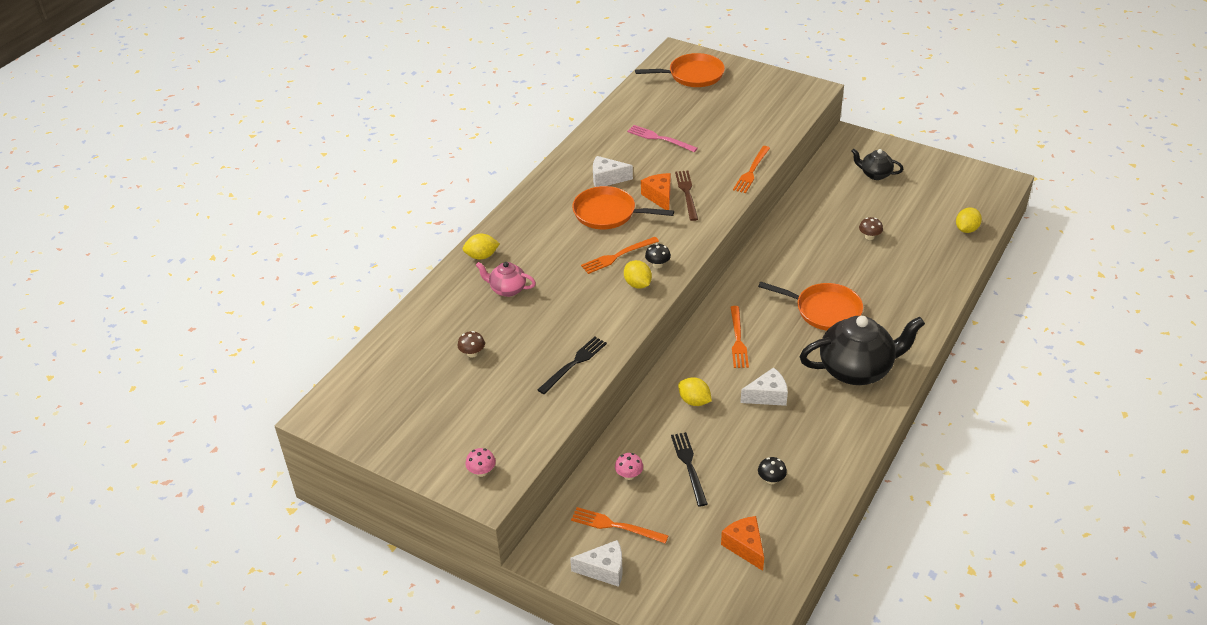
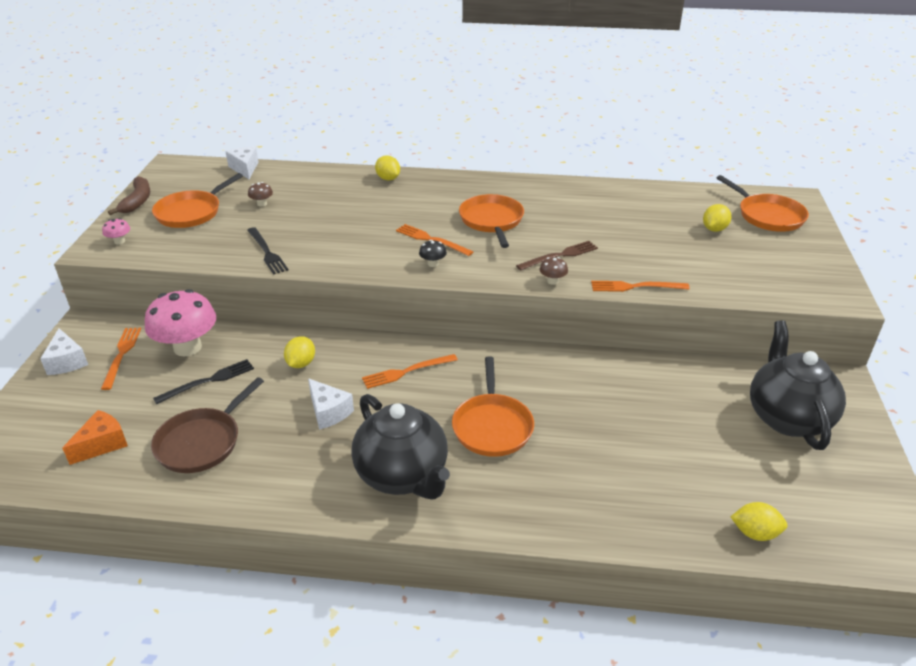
camera: 65 degrees right, 5 degrees down
pink teapot [476,262,536,297] -> none
black fork [537,337,607,394] -> black fork turned 45 degrees clockwise [247,227,288,275]
white cheese [593,156,633,187] -> white cheese moved to [226,147,259,179]
pink mushroom [615,453,643,480] -> pink mushroom [145,289,216,356], size x2.40
yellow lemon [624,260,652,289] -> yellow lemon moved to [703,204,731,232]
pink fork [627,125,698,152] -> none
orange cheese [641,173,671,210] -> none
black mushroom [758,457,787,484] -> brown pan [151,377,264,473]
black teapot [852,149,903,180] -> black teapot [750,320,846,450], size x1.97
brown mushroom [859,217,883,240] -> brown mushroom moved to [540,257,568,285]
none -> brown banana [108,176,150,215]
none -> orange pan [152,173,243,228]

